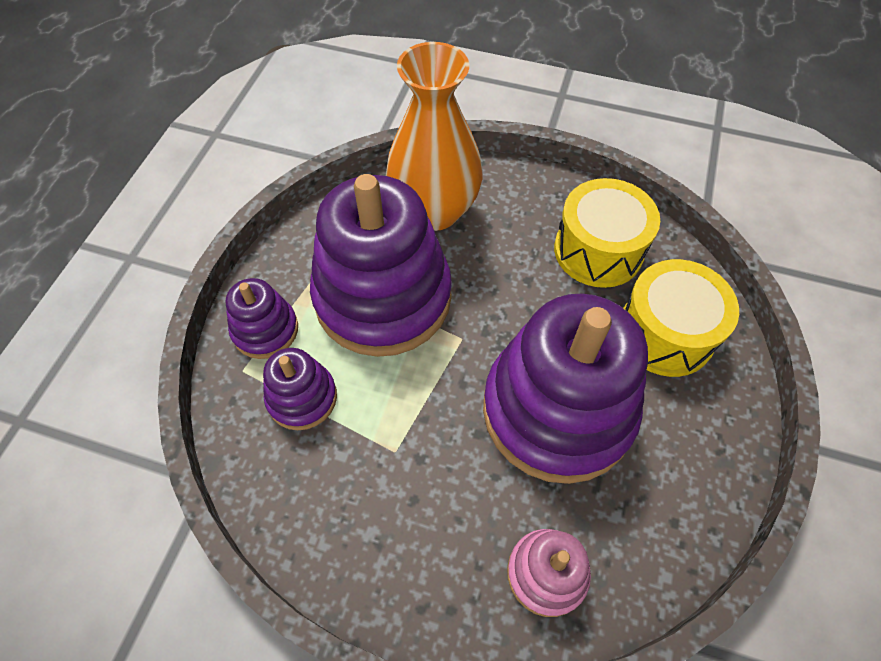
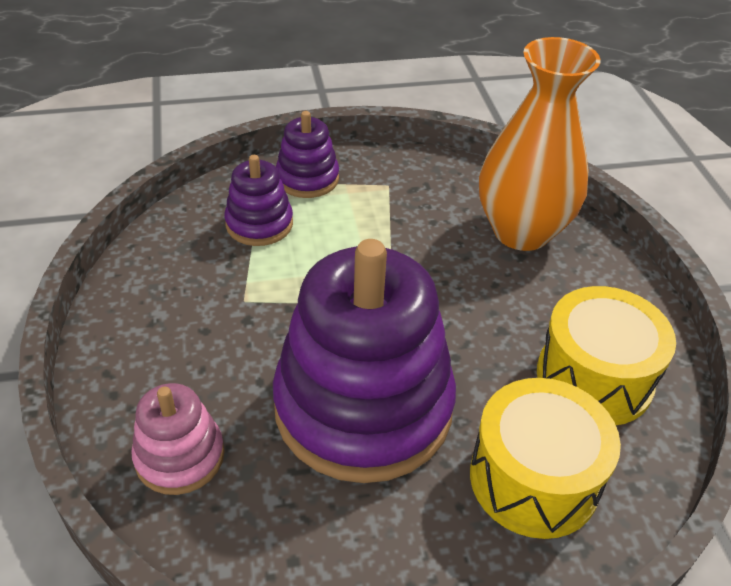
camera: 60 degrees right, 15 degrees down
purple stacking toy [310,174,452,357] -> none

